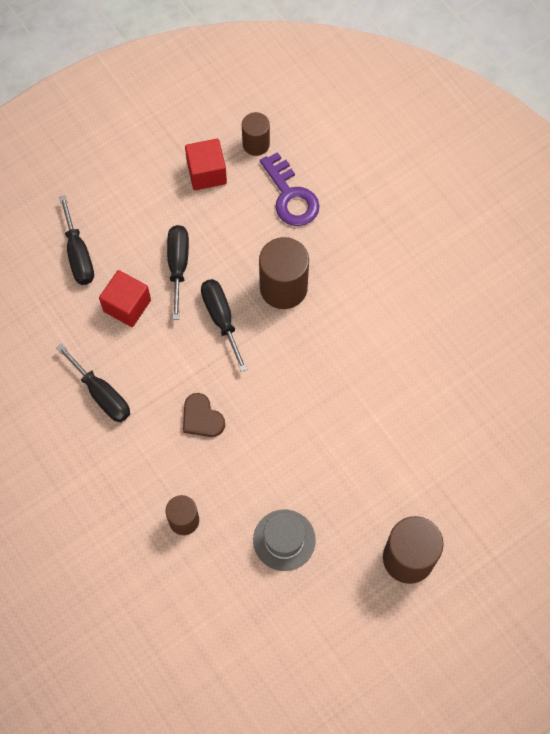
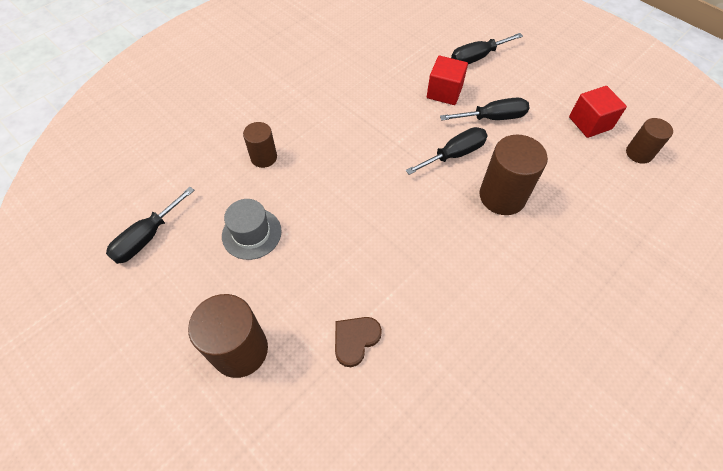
camera: 80 degrees right, 10 degrees down
black screwdriver [56,344,130,422] -> black screwdriver moved to [106,187,195,264]
brown heart [183,393,225,437] -> brown heart moved to [335,317,382,367]
purple key [260,152,320,226] -> none

